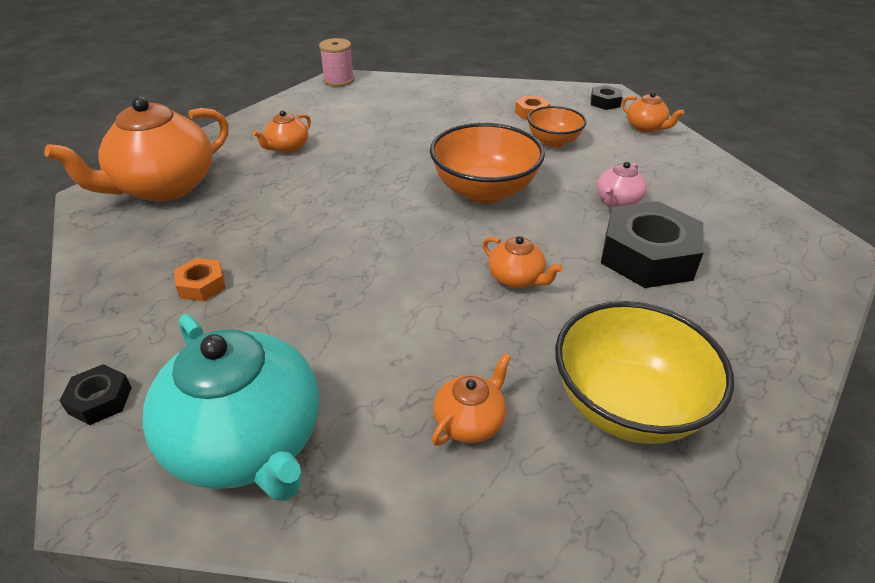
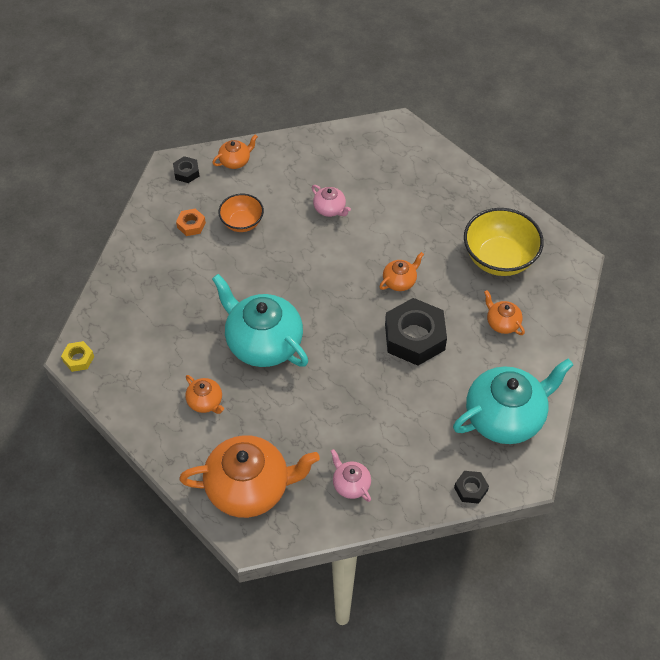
camera: 80 degrees left, 15 degrees up
orange teapot [44,96,229,202] -> orange teapot turned 60 degrees counterclockwise [179,435,320,518]
orange nut [174,258,226,302] -> none
pink spool [319,38,354,87] -> yellow nut [61,341,94,372]
orange bowl [430,123,545,203] -> none
black nut [601,201,704,288] -> black nut moved to [385,298,447,366]
none -> turquoise teapot [212,274,308,367]
none -> pink teapot [331,449,371,502]

